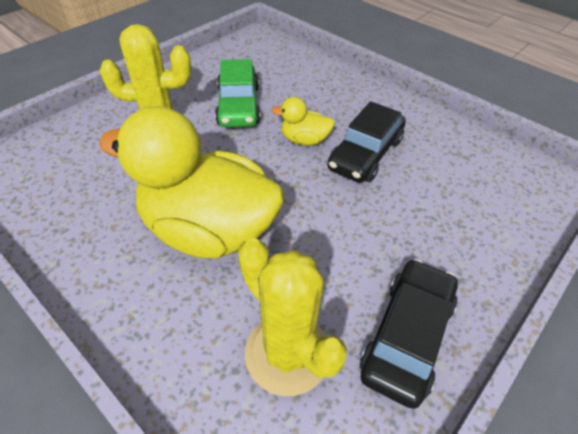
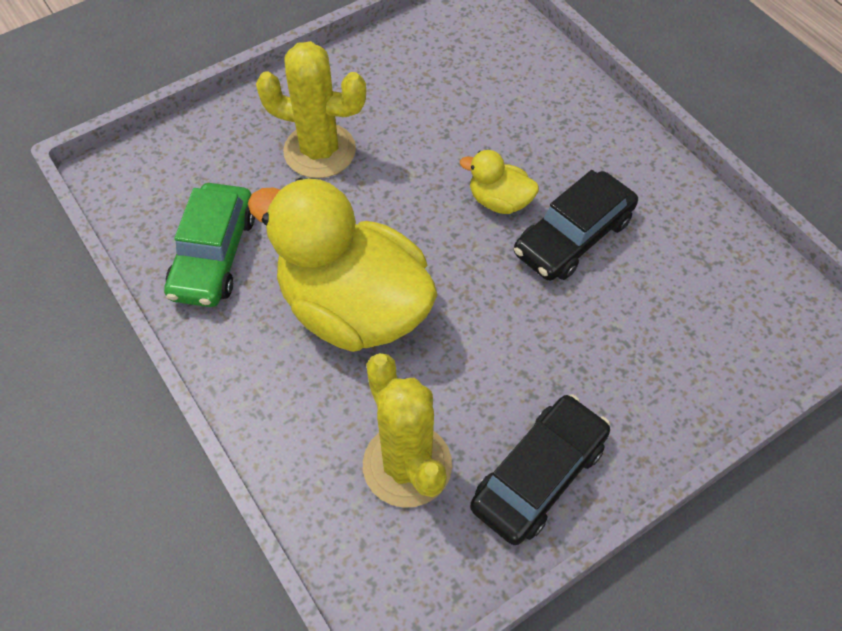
camera: 15 degrees right, 10 degrees up
green car [215,59,261,127] -> green car moved to [164,183,255,307]

